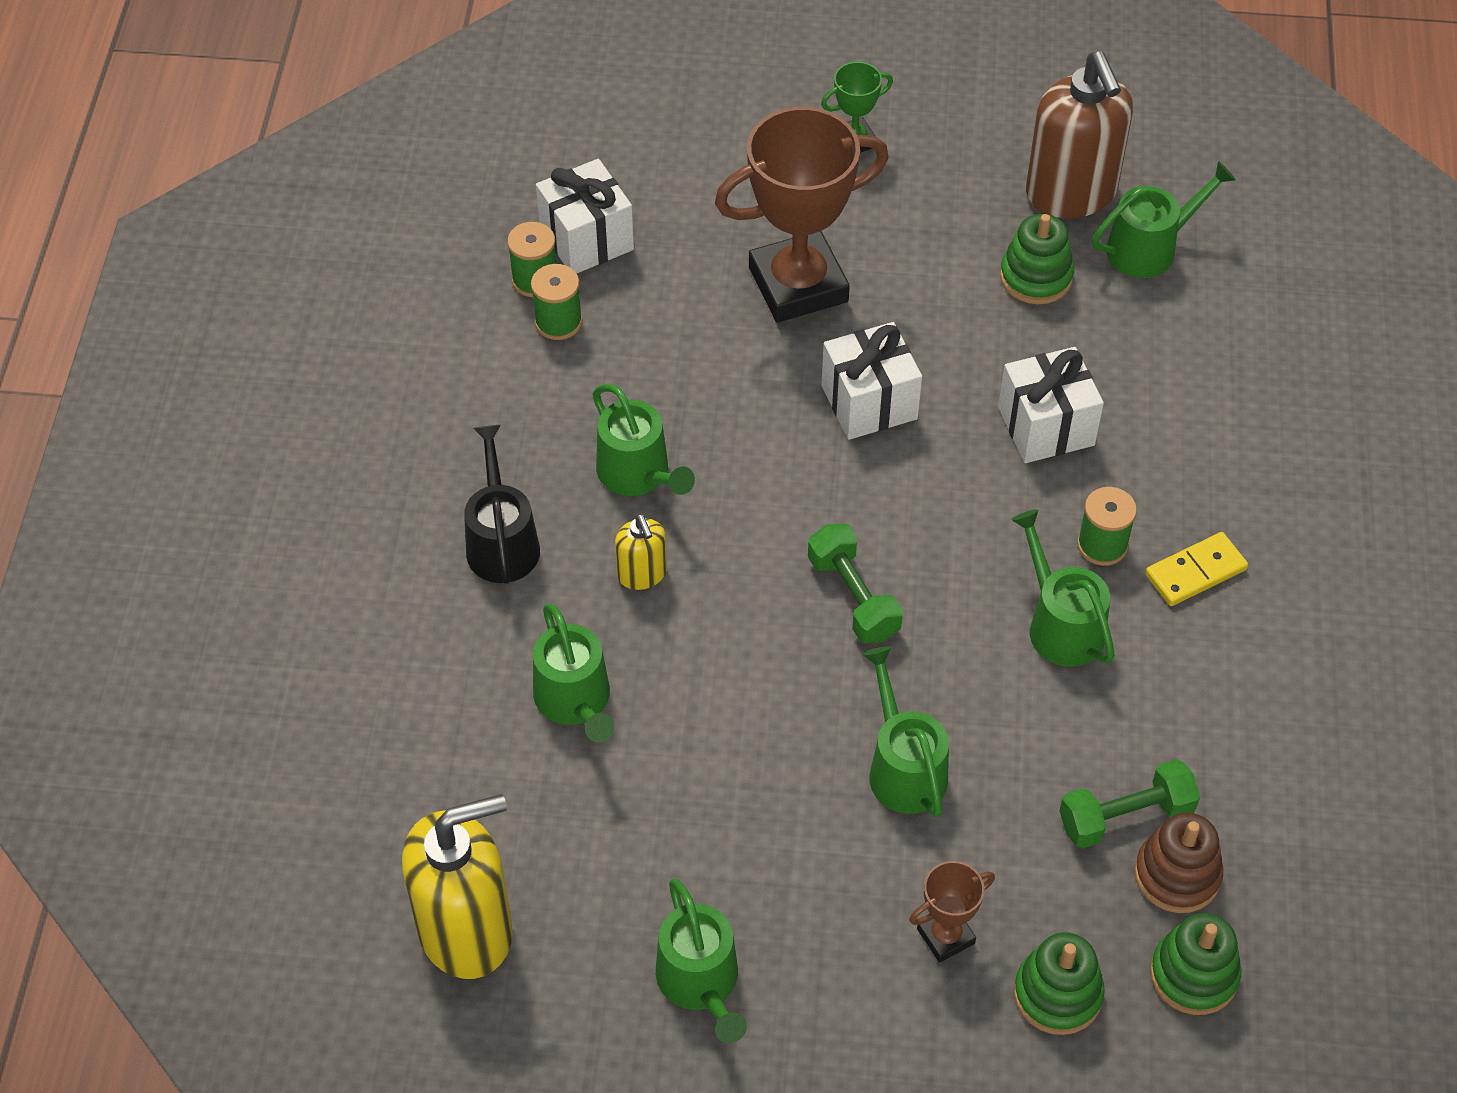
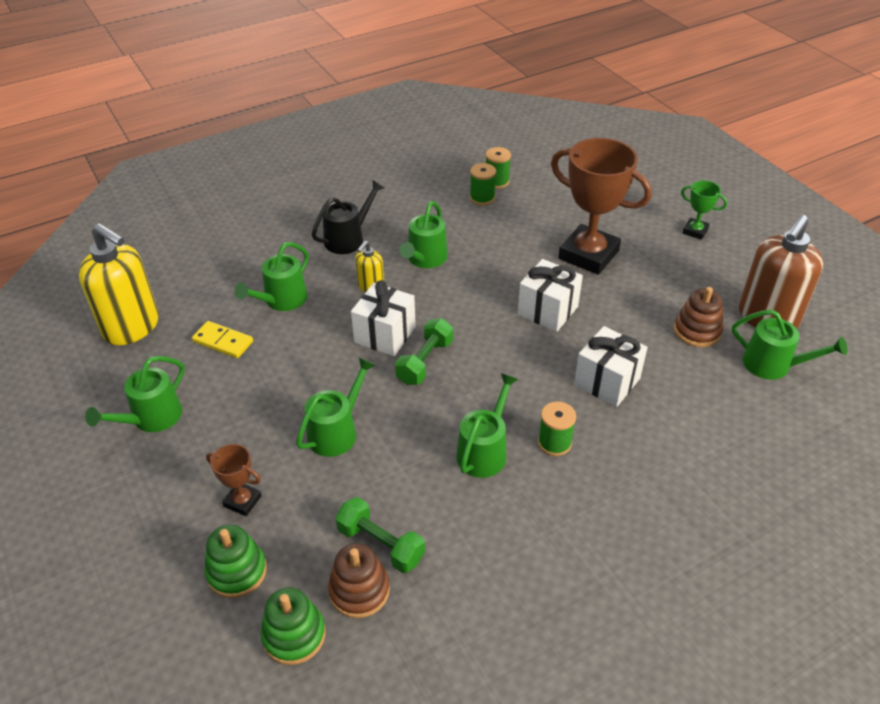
camera: 55 degrees right, 10 degrees down
white gift [536,159,634,274] -> white gift moved to [351,280,416,356]
green stacking toy [1000,214,1074,304] -> brown stacking toy [674,287,723,347]
yellow domino [1145,532,1248,606] -> yellow domino moved to [192,321,253,358]

